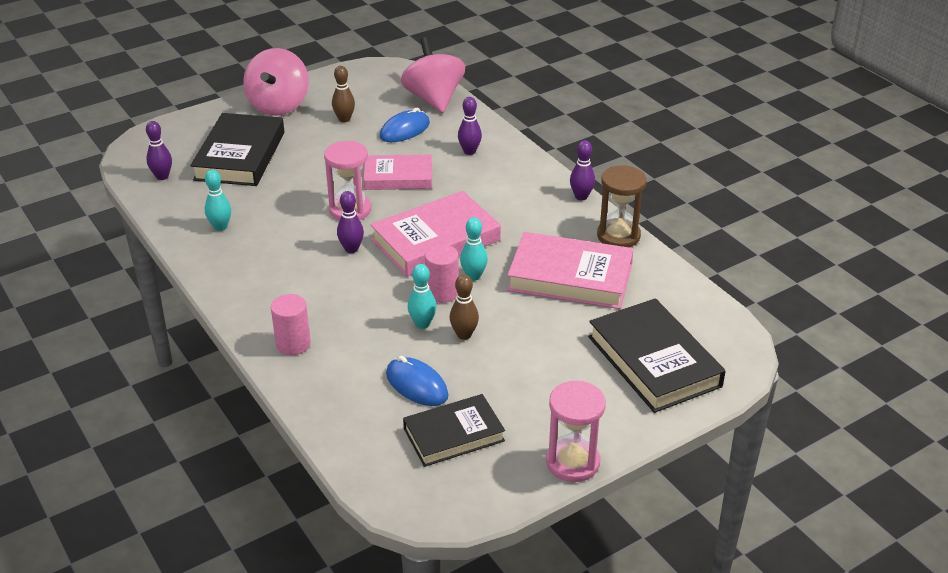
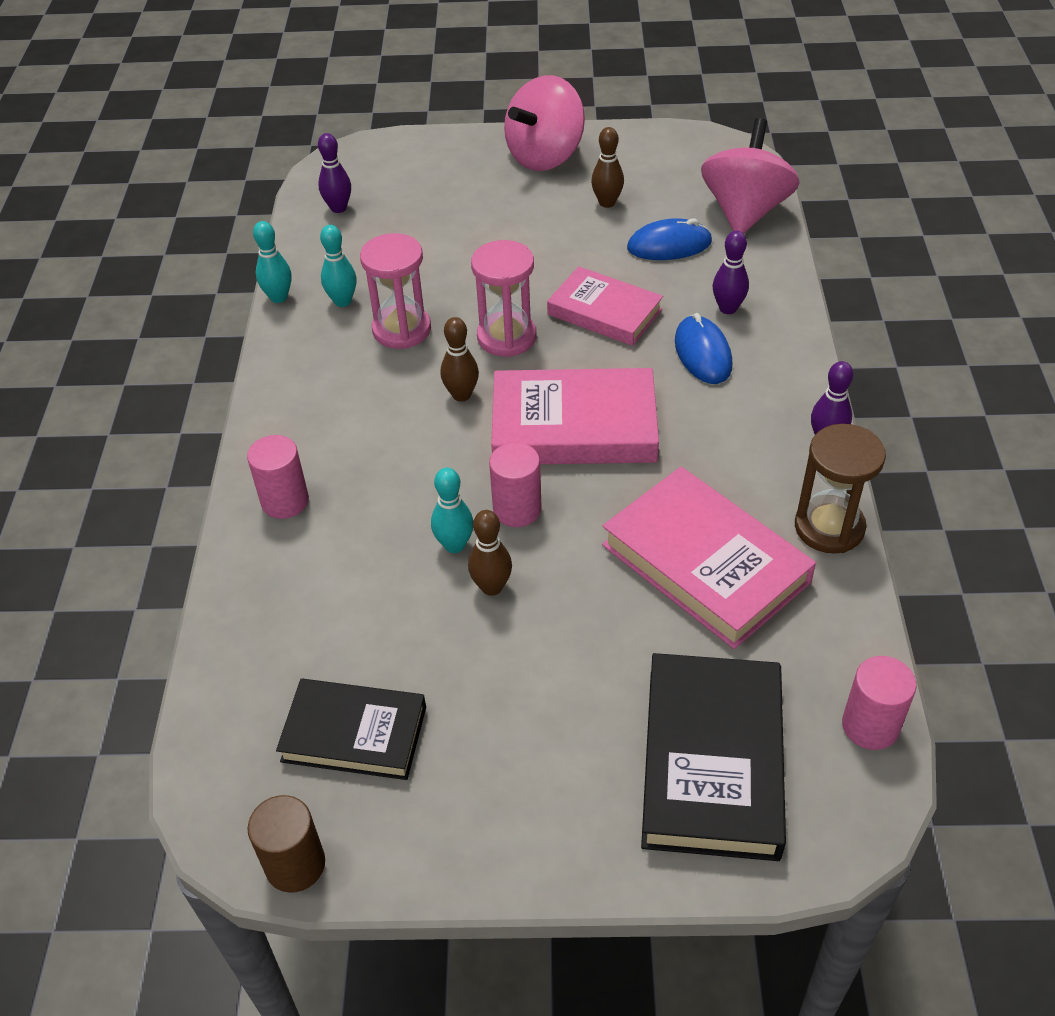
camera: 35 degrees right, 10 degrees up
black book [190,113,284,186] -> none
purple bowling pin [337,191,364,253] -> brown bowling pin [441,317,479,401]
blue mouse [386,356,449,406] -> blue mouse moved to [675,313,732,384]
turquoise bowling pin [460,217,488,281] -> turquoise bowling pin moved to [253,221,292,303]
pink hourglass [546,381,606,482] -> pink hourglass moved to [360,233,431,349]
none -> brown cylinder [248,795,325,893]
none -> pink cylinder [842,656,916,750]

